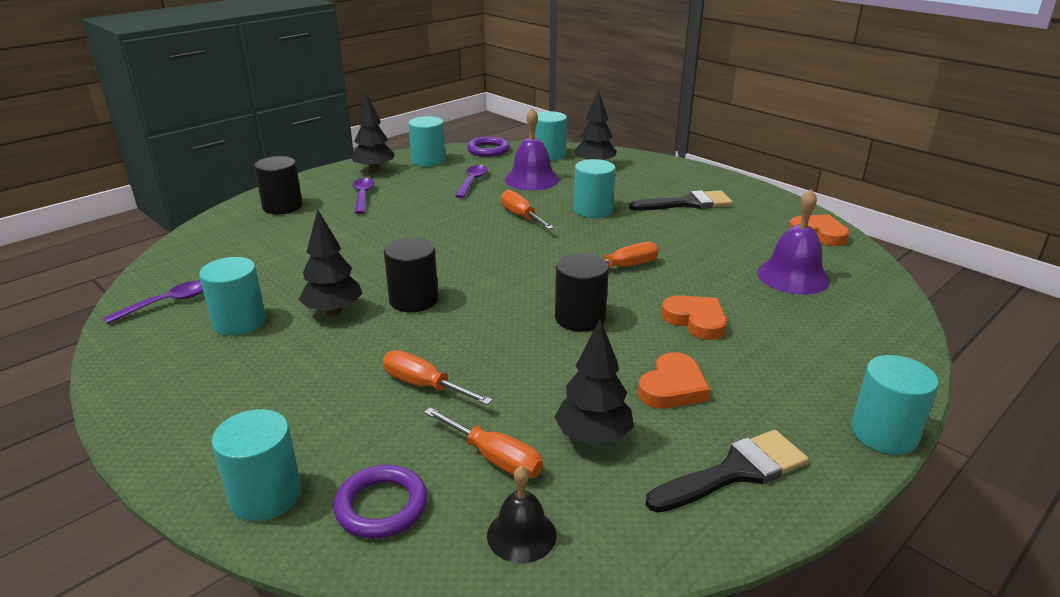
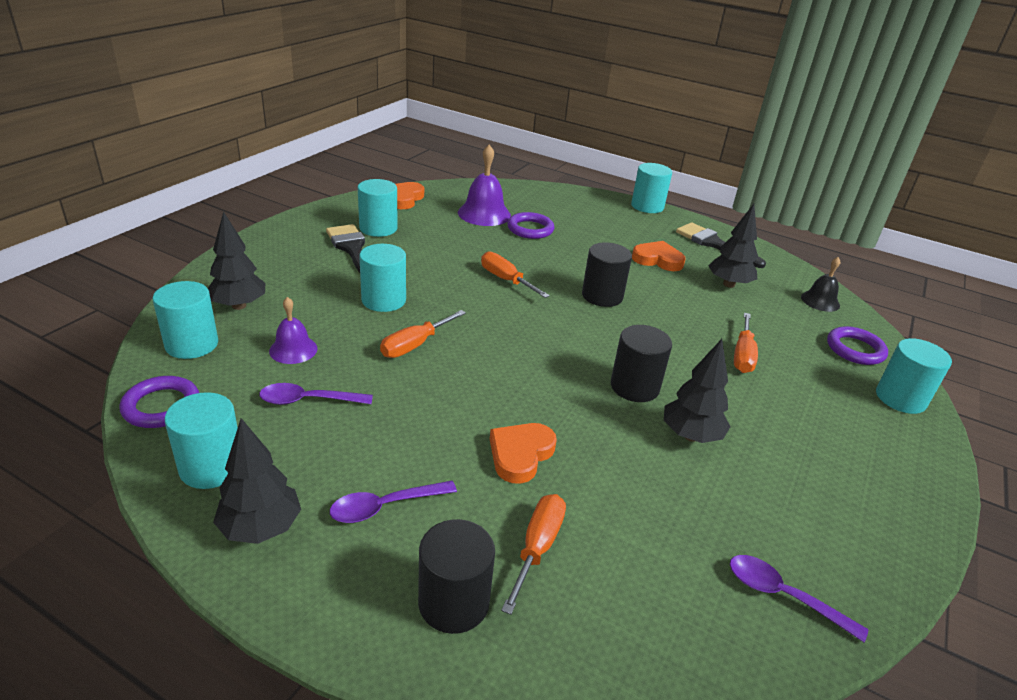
camera: 110 degrees left, 5 degrees up
turquoise cylinder [199,257,266,336] -> turquoise cylinder moved to [358,179,398,237]
orange screwdriver [424,407,543,479] -> orange screwdriver moved to [501,494,566,615]
purple bell [505,108,559,190] -> purple bell [269,297,317,364], size x0.62
orange heart [661,295,727,340] -> orange heart moved to [490,423,557,484]
none -> purple ring [507,212,554,239]

